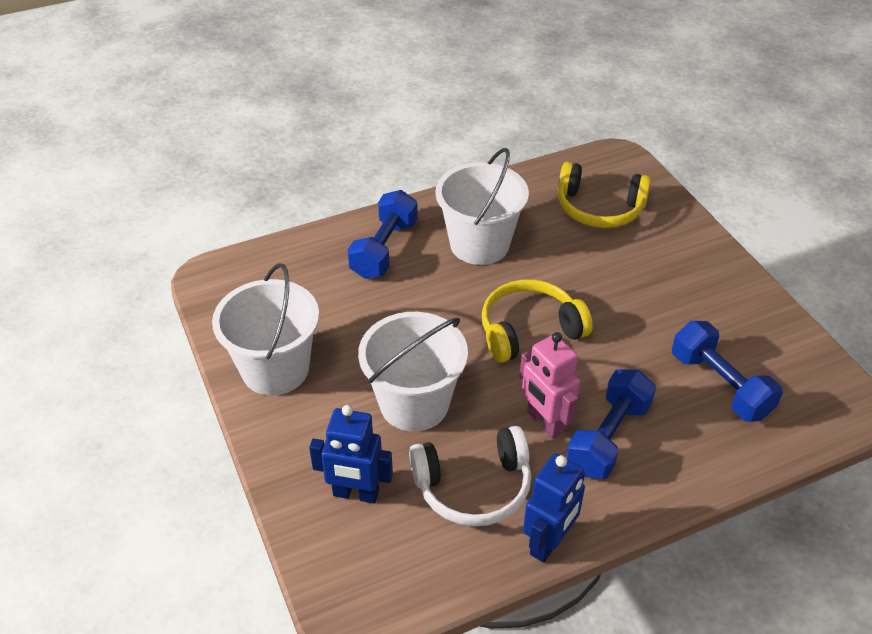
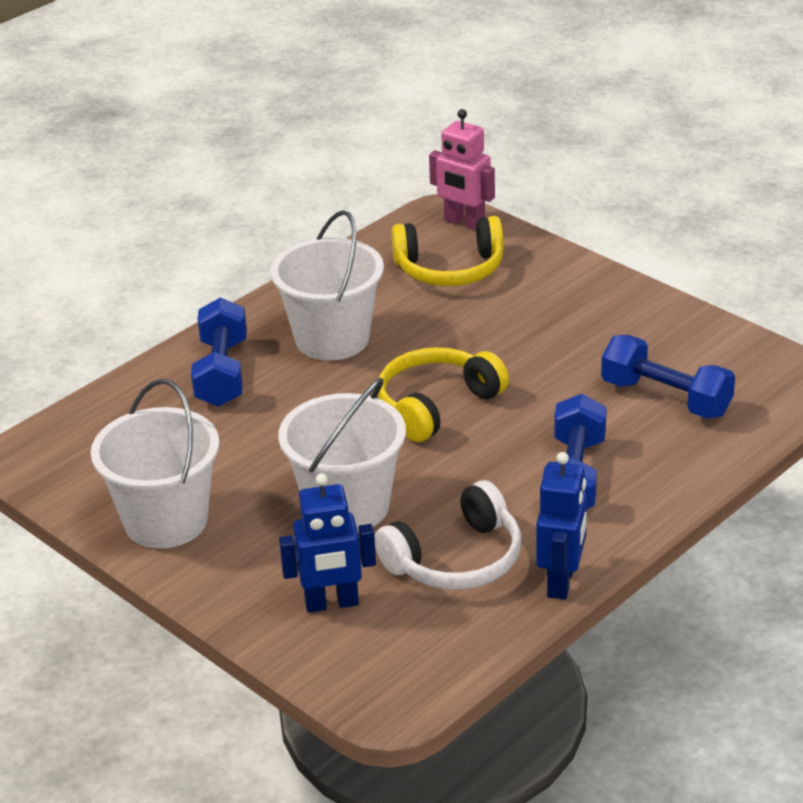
camera: 20 degrees left, 10 degrees down
pink robot [519,332,580,439] -> pink robot moved to [429,109,495,230]

